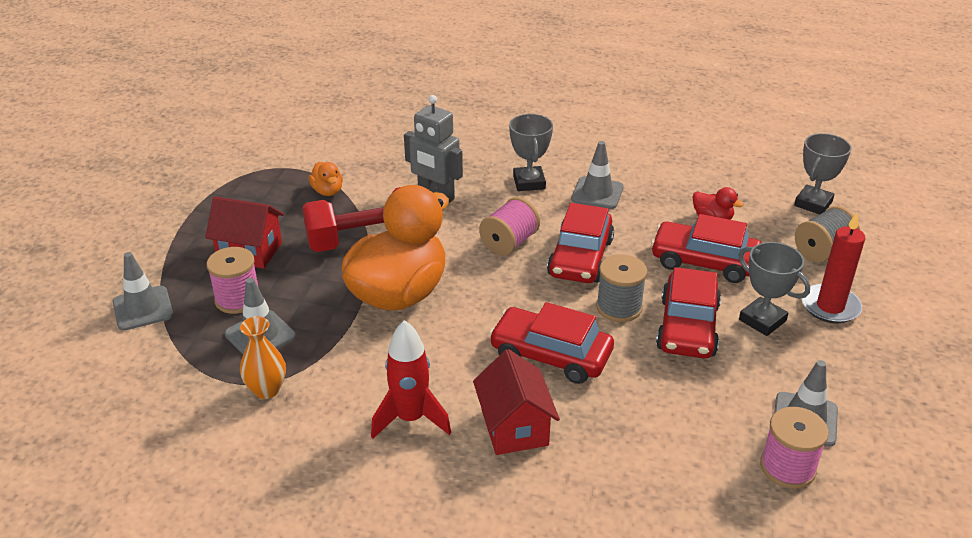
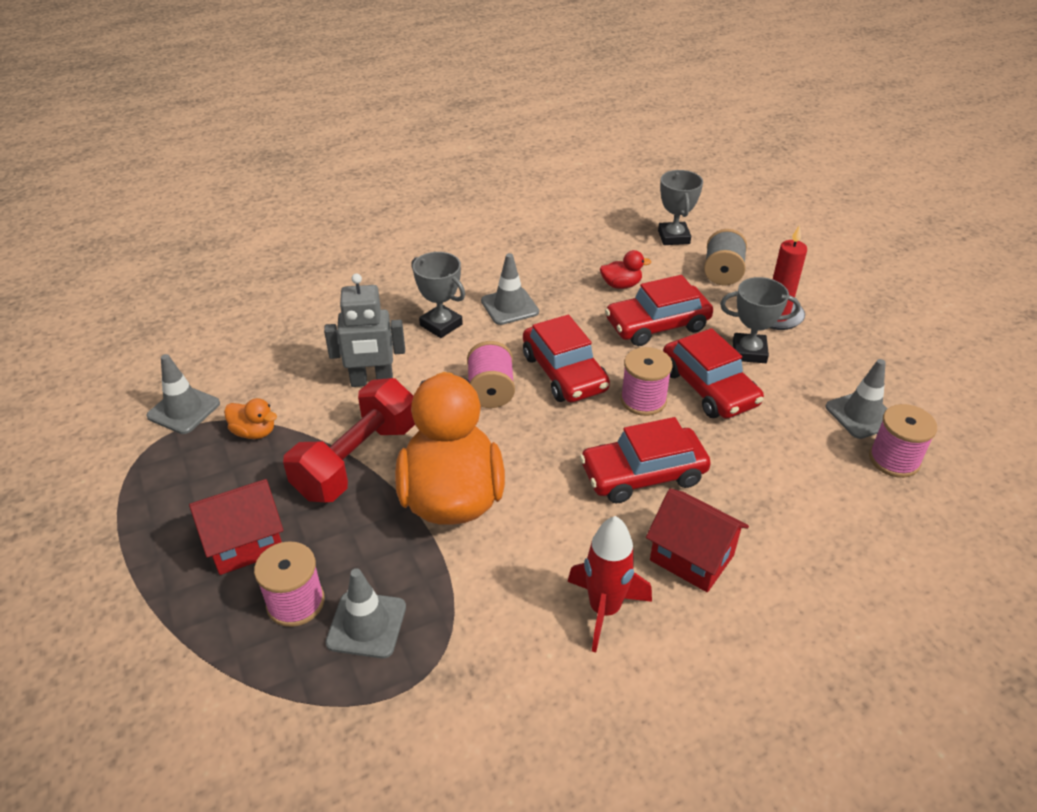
camera: 40 degrees left, 5 degrees up
grey traffic cone [113,252,173,331] -> grey traffic cone moved to [146,354,220,434]
orange vase [240,316,286,399] -> none
grey spool [596,254,647,322] -> pink spool [620,347,673,416]

